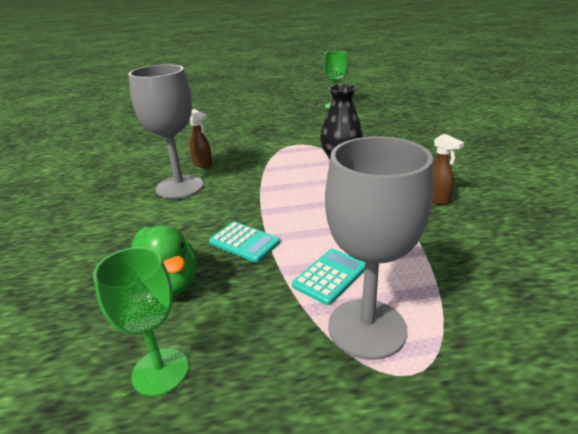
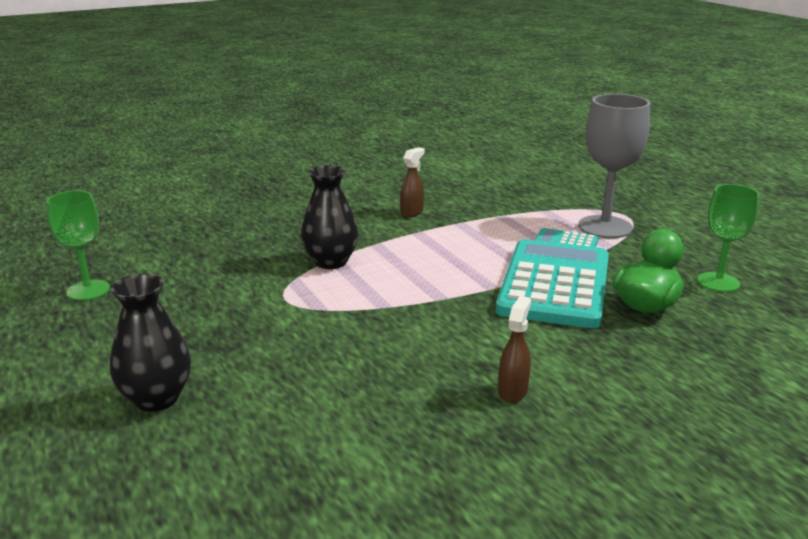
camera: 110 degrees left, 5 degrees down
grey goblet [129,65,204,199] -> none
brown spray bottle [189,109,212,168] -> brown spray bottle moved to [498,296,531,403]
turquoise calculator [209,222,280,263] -> turquoise calculator [496,239,609,328], size x2.31
none -> black vase [110,273,191,412]

